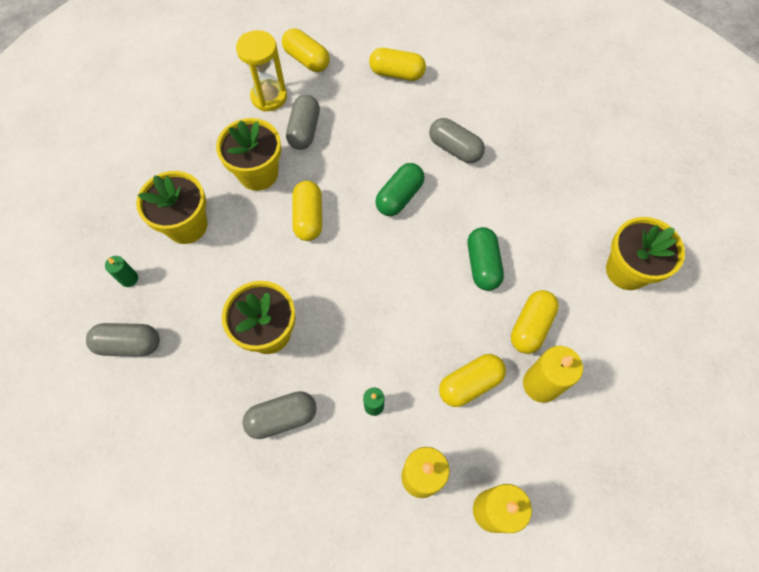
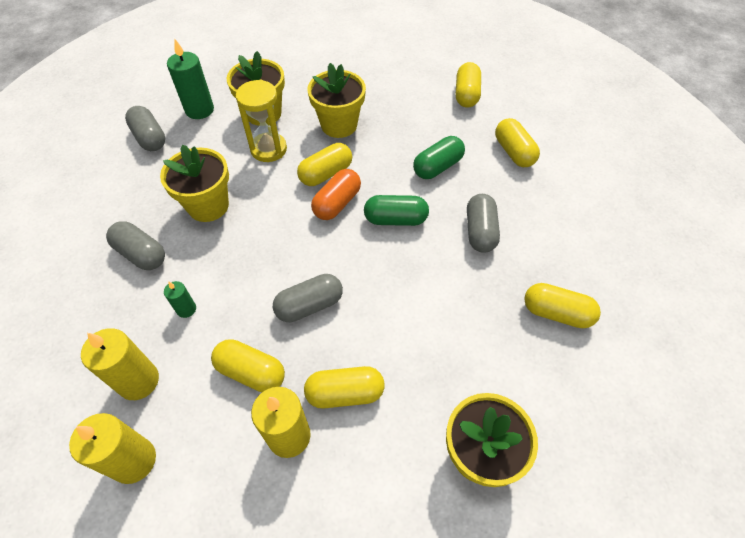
camera: 55 degrees right, 10 degrees down
green candle [105,256,138,287] -> green candle [167,39,214,119], size x1.90
yellow hourglass [236,30,287,112] -> yellow hourglass moved to [236,80,287,162]
grey capsule [286,95,320,150] -> grey capsule moved to [273,274,343,322]
green capsule [468,227,504,291] -> green capsule moved to [413,136,465,179]
none -> orange capsule [311,169,361,220]
none -> yellow capsule [524,283,601,328]

